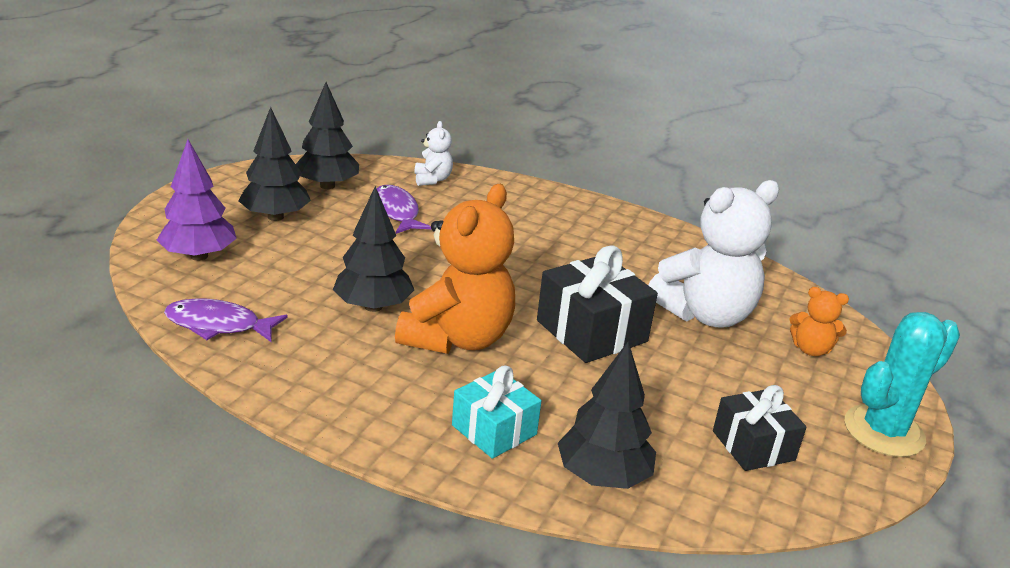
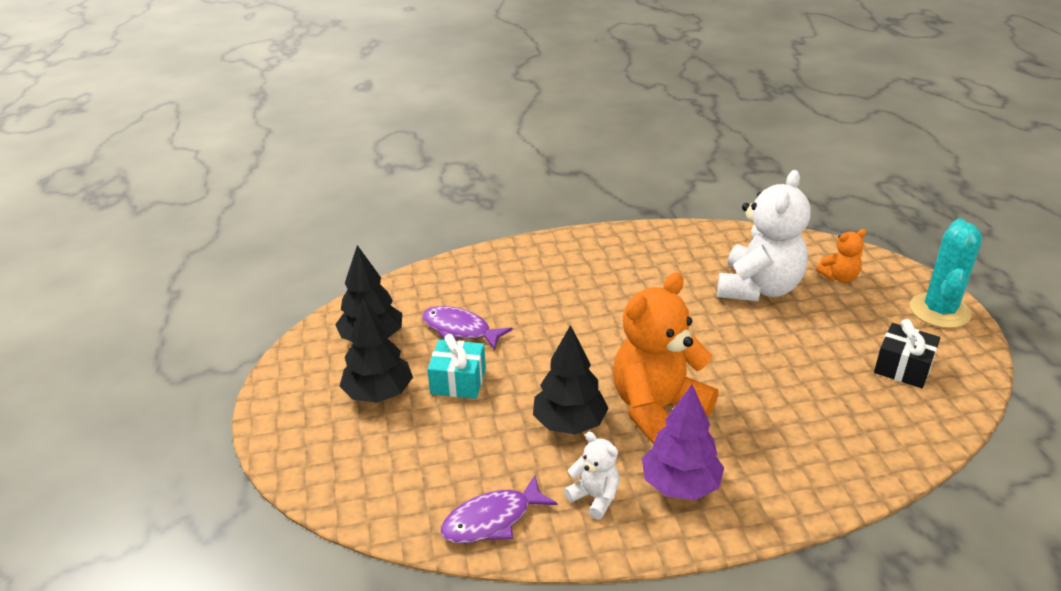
camera: 35 degrees left, 5 degrees up
purple tree [157,139,237,261] -> purple tree moved to [642,385,724,500]
orange teddy bear [395,184,515,354] -> orange teddy bear turned 120 degrees counterclockwise [613,272,719,444]
white teddy bear [415,121,453,186] -> white teddy bear moved to [564,432,620,520]
turquoise gift [452,365,541,459] -> turquoise gift moved to [427,334,486,399]
black gift [537,245,658,363] -> none
black tree [558,342,656,489] -> none

